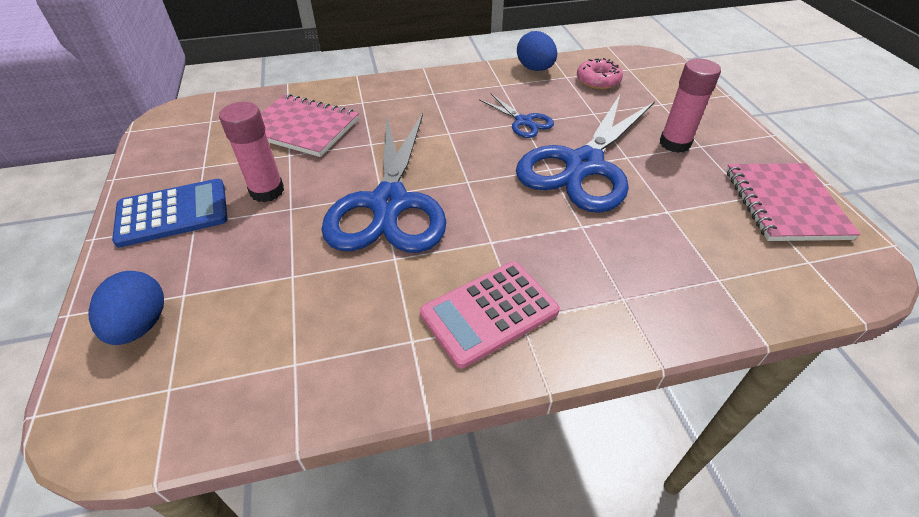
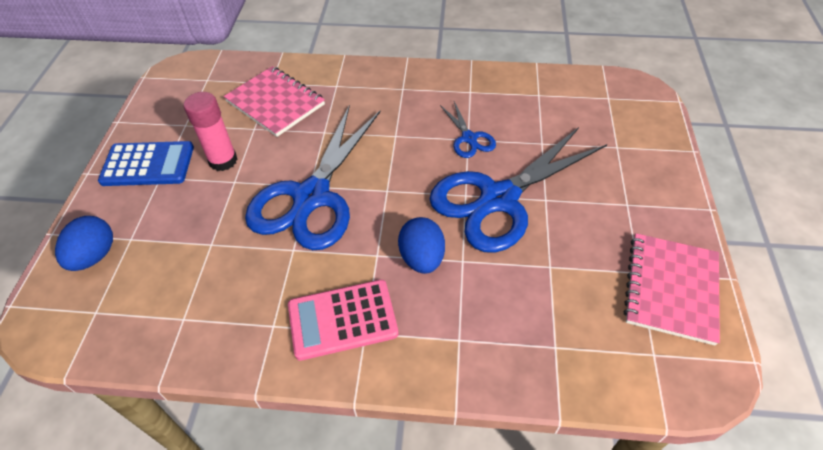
camera: 20 degrees right, 5 degrees up
blue egg [517,31,557,71] -> blue egg moved to [398,217,445,274]
pink donut [577,58,623,90] -> none
pink glue stick [660,59,721,153] -> none

